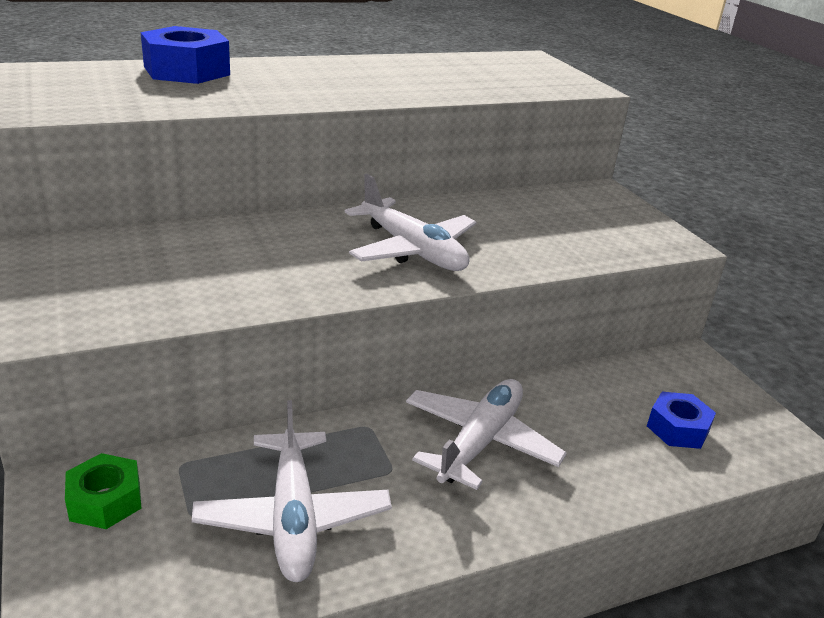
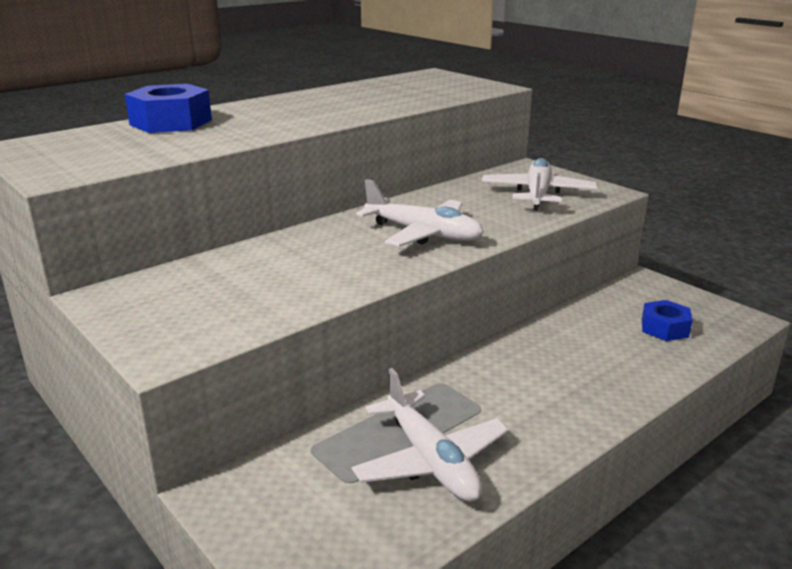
camera: 15 degrees left, 5 degrees down
green nut [65,453,141,529] -> none
white plane [406,379,567,490] -> white plane moved to [482,158,598,210]

